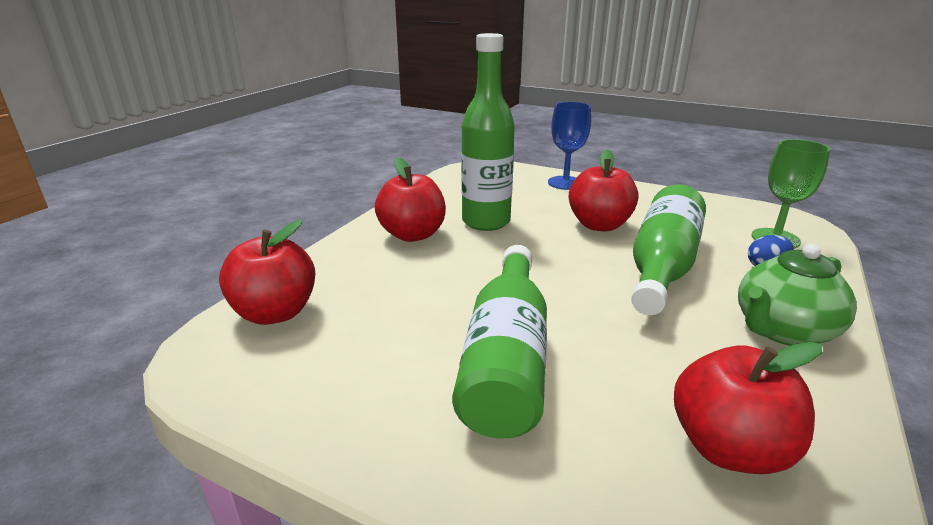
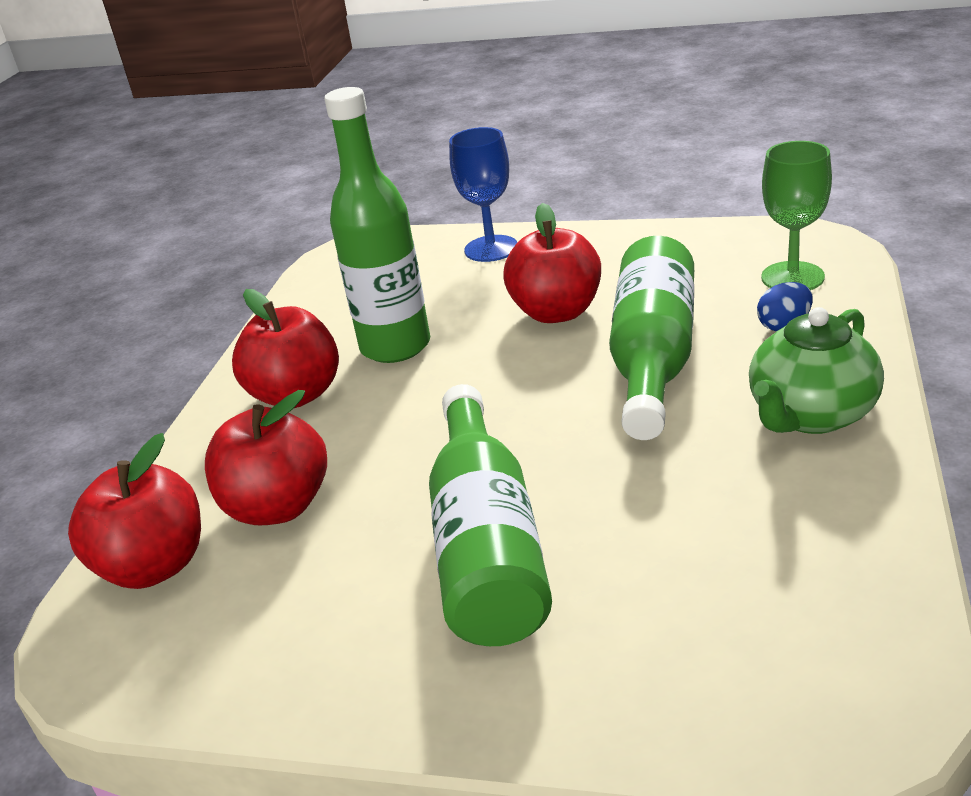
camera: 10 degrees left, 5 degrees up
red apple [674,342,822,474] -> red apple moved to [205,390,327,525]

